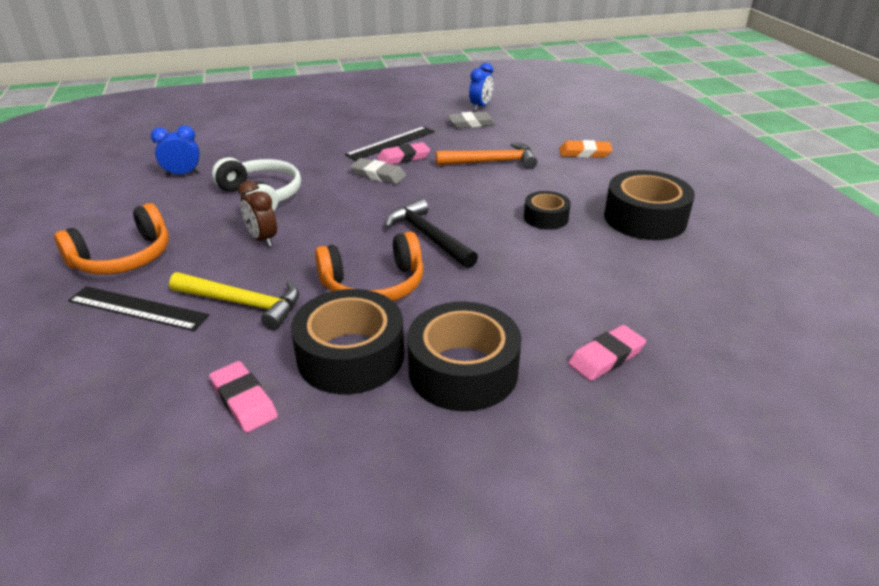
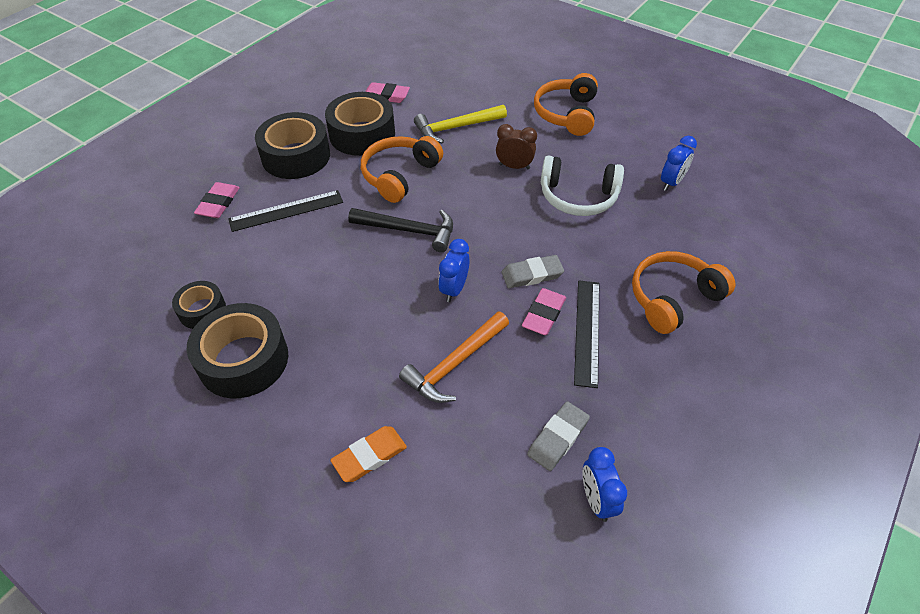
camera: 140 degrees right, 15 degrees up
black ruler [68,286,209,331] -> black ruler moved to [228,190,343,232]
black tape [524,191,571,230] -> black tape moved to [172,281,226,329]
none -> blue clock [438,239,469,302]
none -> orange headphones [632,251,735,334]

